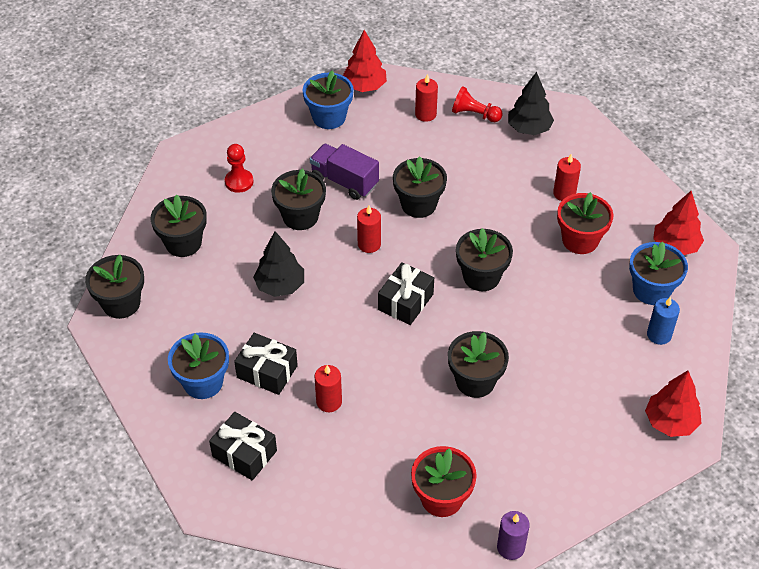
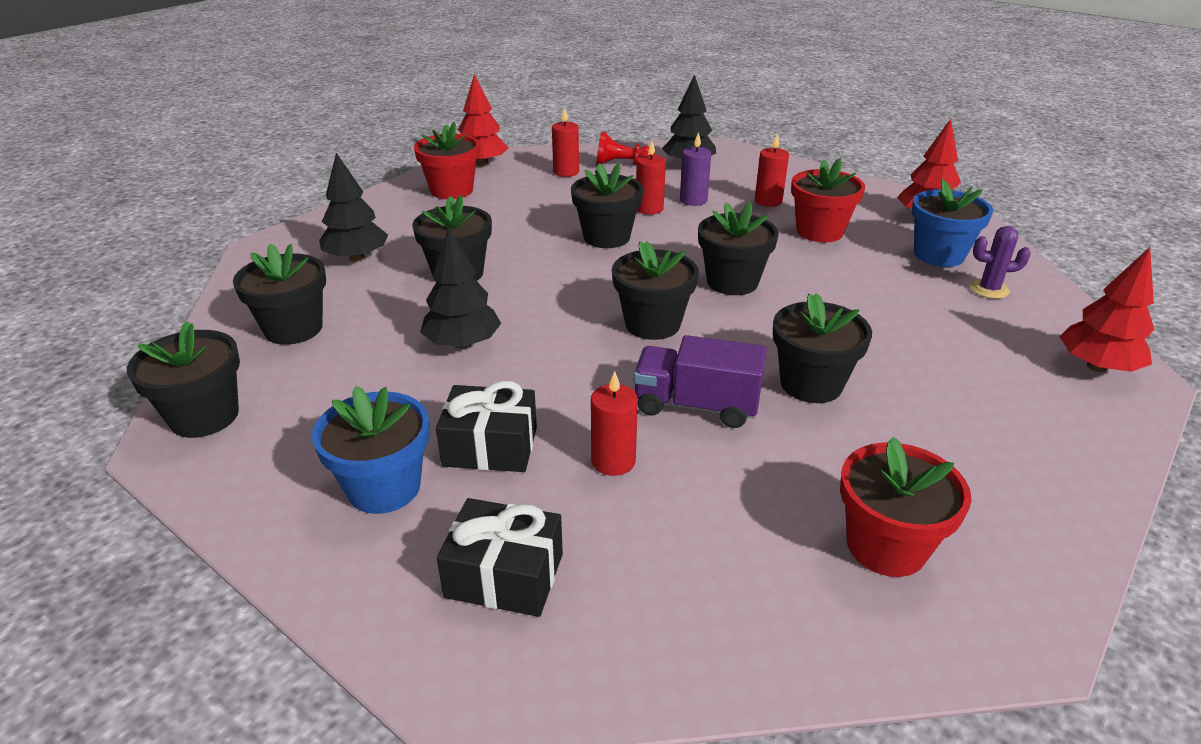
camera: 20 degrees left, 15 degrees down
red pawn [225,144,254,193] -> black tree [319,153,388,262]
blue flower pot [303,70,354,129] -> red flower pot [414,122,480,199]
purple truck [310,144,379,200] -> purple truck moved to [634,335,767,428]
red candle [357,206,381,253] -> red candle moved to [636,141,666,215]
black gift [378,262,434,325] -> black flower pot [612,241,699,340]
purple candle [497,511,530,560] -> purple candle moved to [680,132,711,206]
blue candle [647,297,680,345] -> purple cactus [970,226,1031,299]

